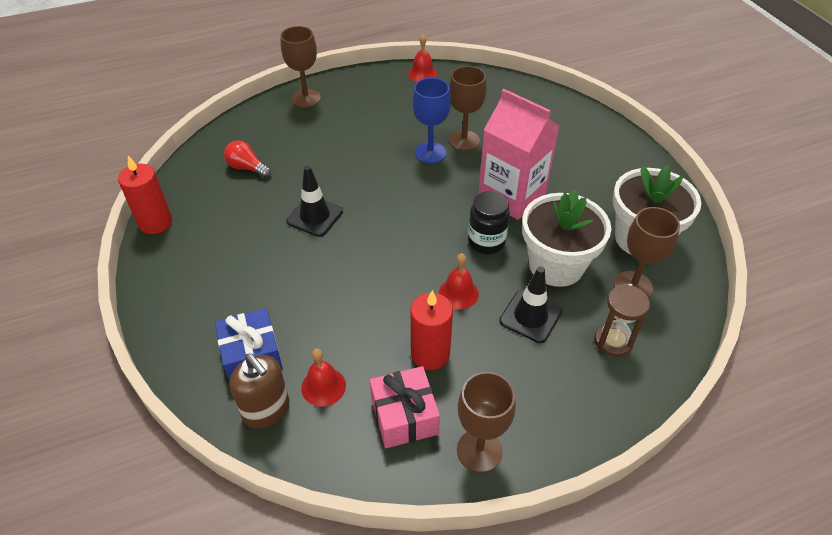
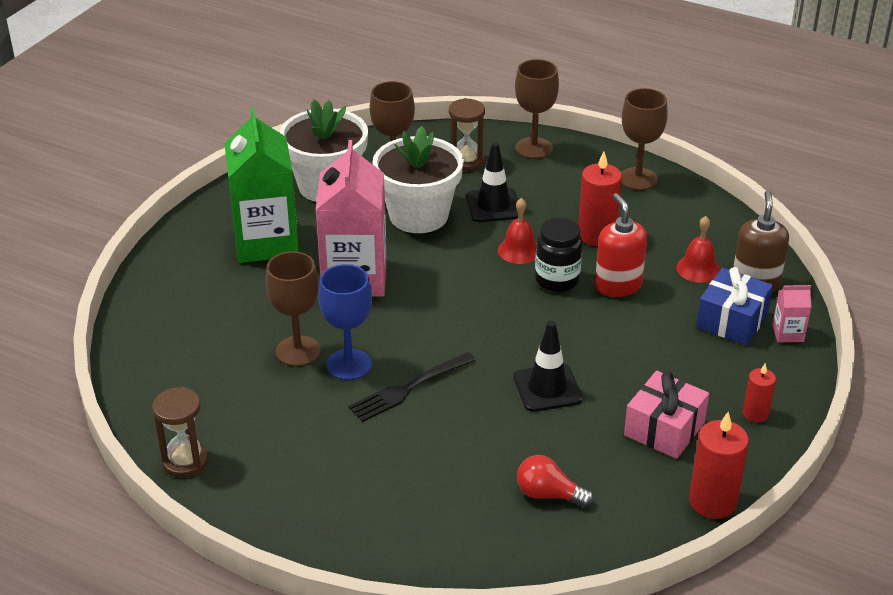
camera: 130 degrees left, 10 degrees down
red light bulb [224,140,271,178] -> red light bulb turned 120 degrees clockwise [517,455,594,507]
brown goblet [280,26,321,108] -> brown goblet moved to [515,59,559,159]
pink gift [370,366,440,448] -> pink gift moved to [624,371,709,459]
red bell [408,34,437,82] -> brown hourglass [152,387,209,478]
black jar [468,191,510,254] -> black jar moved to [535,218,582,292]
none -> green carton [224,108,299,263]
none -> black fork [348,352,476,422]
none -> red soap dispenser [595,193,647,297]
none -> red candle [743,363,776,422]
none -> pink carton [772,285,811,342]

